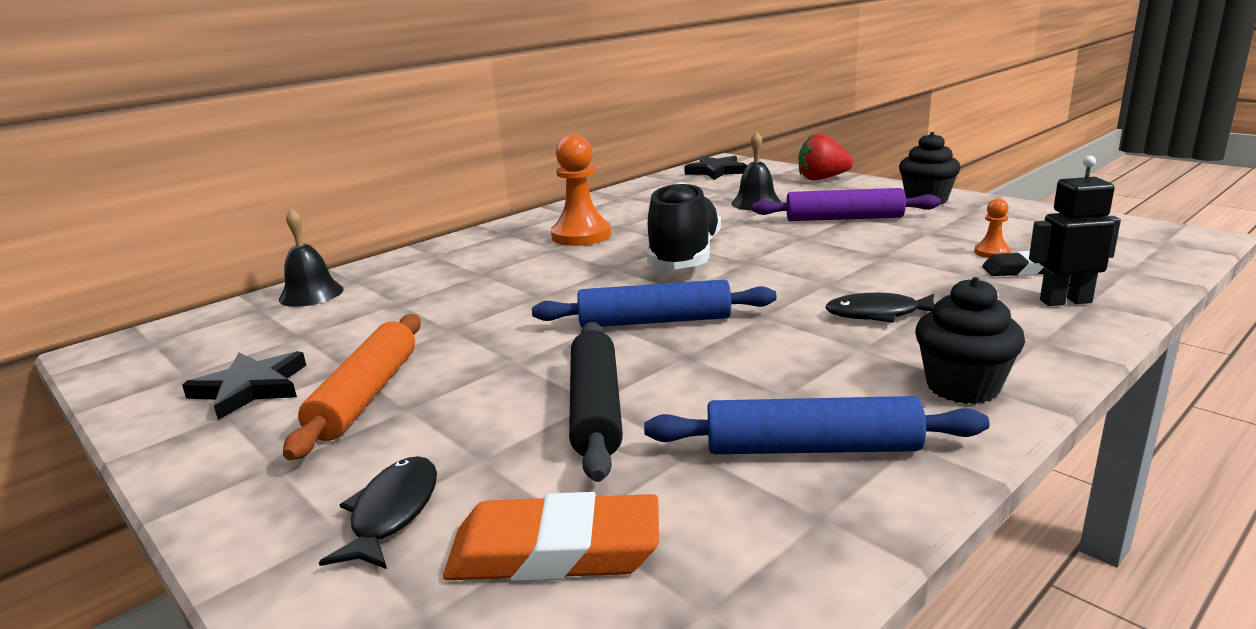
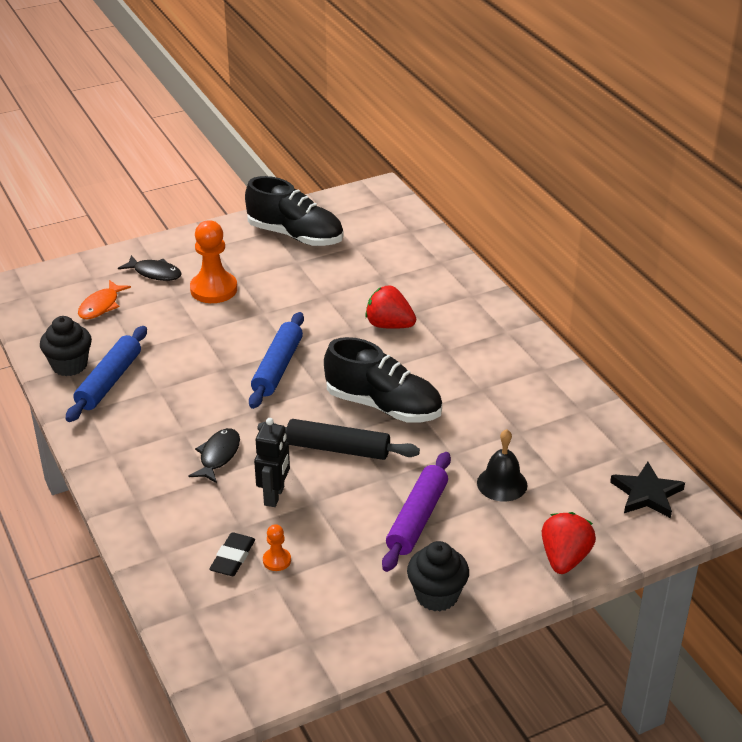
camera: 105 degrees right, 15 degrees up
black star [182,351,306,420] -> black shoe [245,176,343,246]
black bell [279,209,344,307] -> none
orange rolling pin [283,314,421,461] -> none
orange eraser [443,492,659,582] -> orange fish [78,280,131,319]
orange pawn [551,135,611,246] -> orange pawn moved to [190,220,237,303]
black rolling pin [569,322,623,482] -> black rolling pin moved to [258,419,420,460]
black cupcake [915,277,1025,404] -> black cupcake moved to [40,316,92,376]
black robot [1029,156,1121,306] -> black robot moved to [254,418,290,507]
none -> red strawberry [365,285,416,329]

